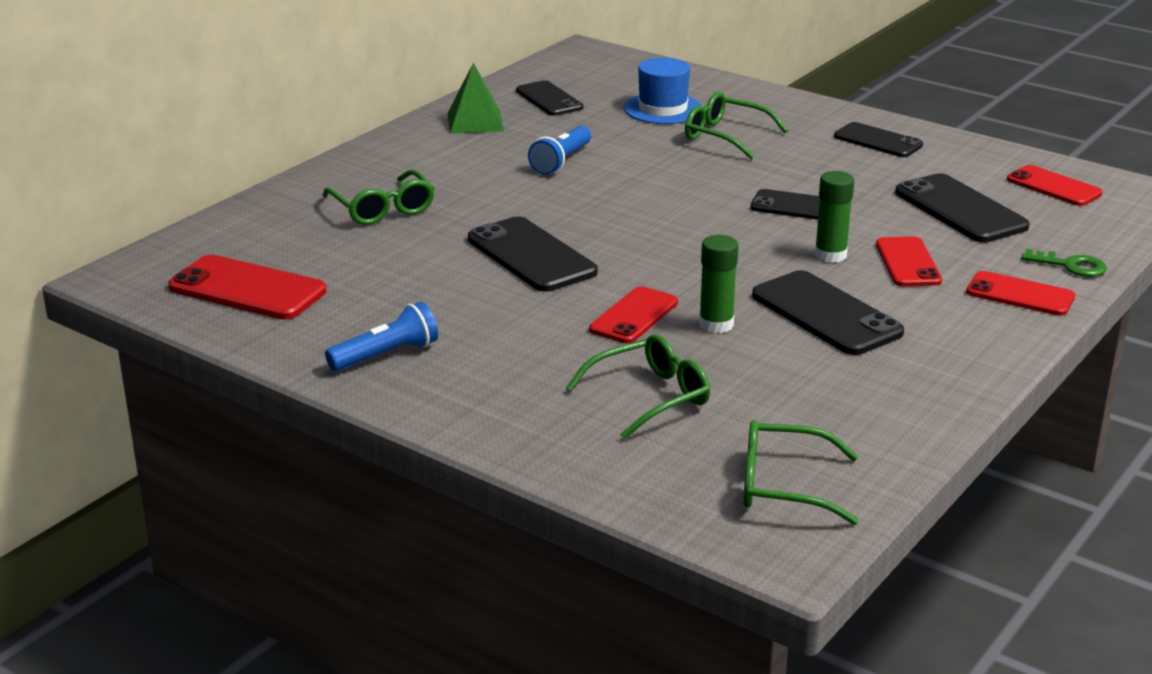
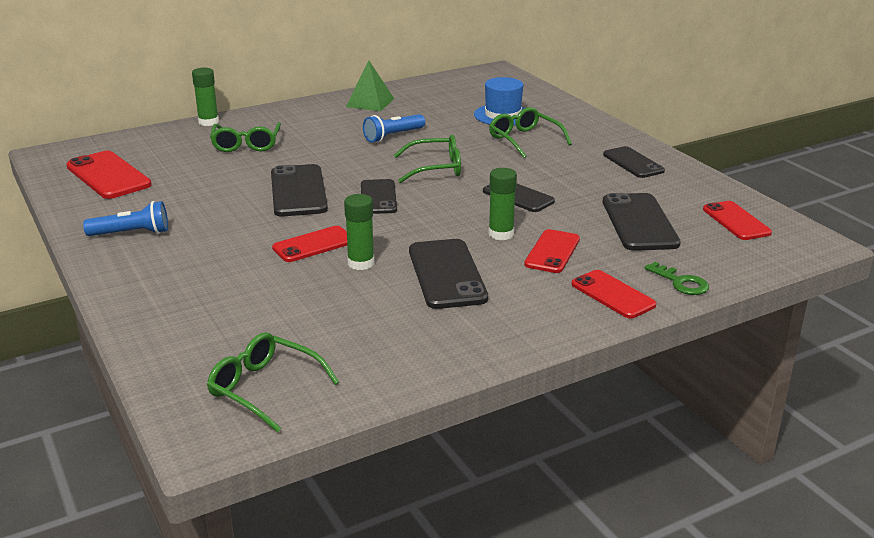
camera: 25 degrees right, 0 degrees up
black phone [516,80,583,116] -> black phone moved to [361,179,397,214]
green glasses [566,334,710,440] -> green glasses moved to [394,135,461,183]
none -> green glue stick [192,68,219,126]

